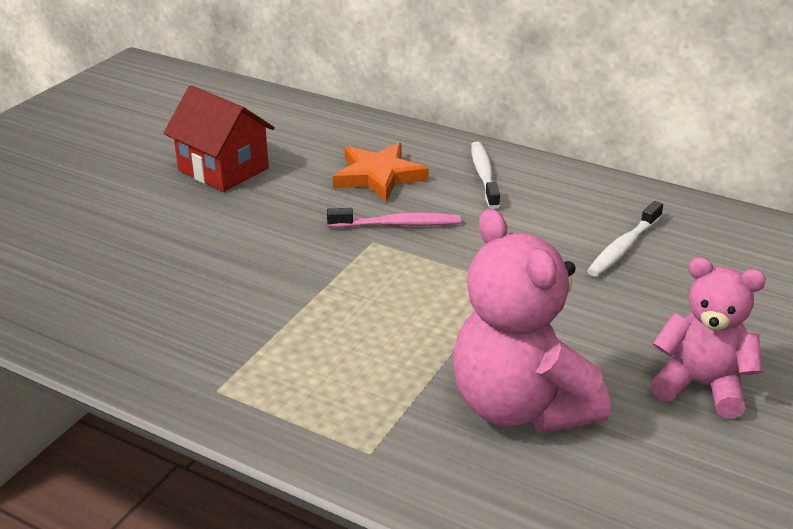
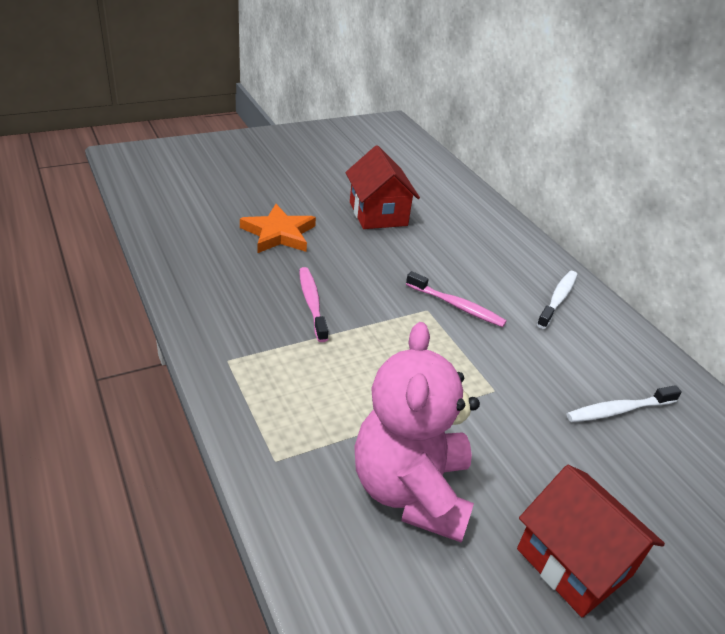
camera: 30 degrees right, 5 degrees up
orange star [333,143,429,202] -> orange star moved to [240,204,316,253]
pink teddy bear [650,257,766,419] -> red house [517,465,665,618]
none -> pink toothbrush [299,267,328,342]

